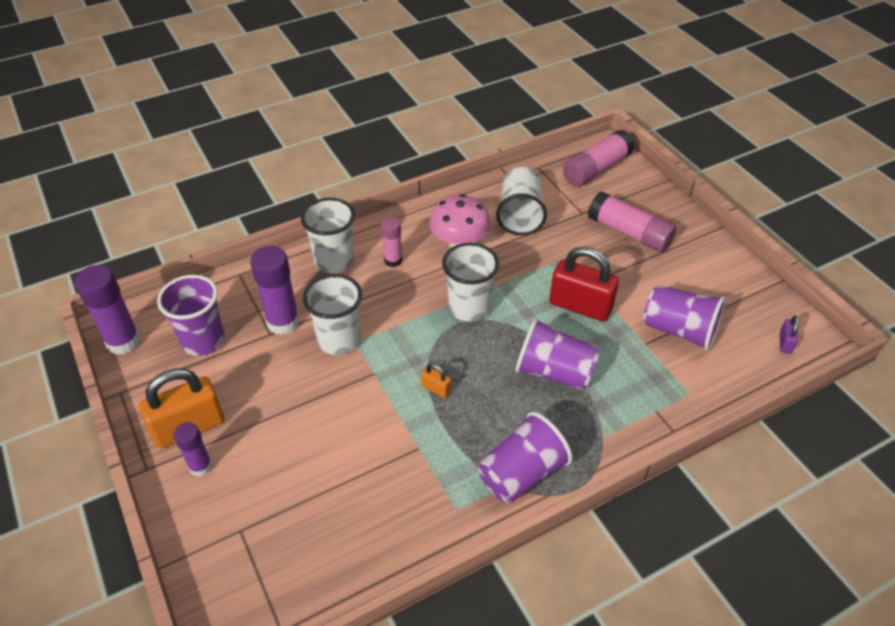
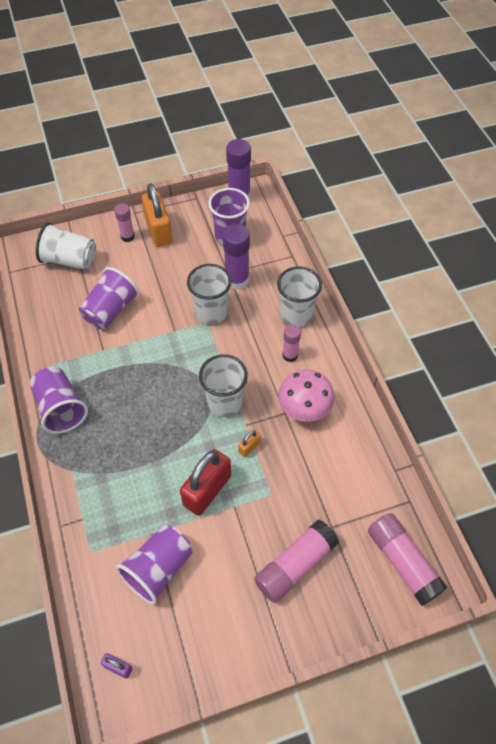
camera: 100 degrees right, 10 degrees up
purple glue stick [173,422,212,476] -> pink glue stick [114,204,135,242]
orange padlock [421,363,451,398] -> orange padlock moved to [238,430,261,457]
white cup [496,167,547,235] -> white cup moved to [36,223,96,270]
purple cup [515,318,600,390] -> purple cup moved to [79,267,139,329]

